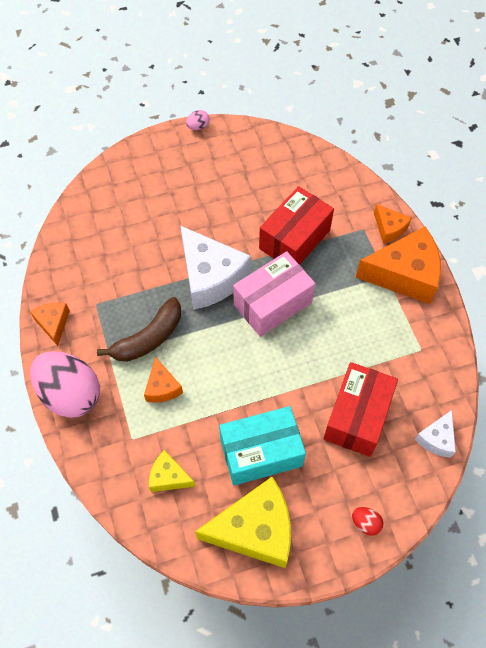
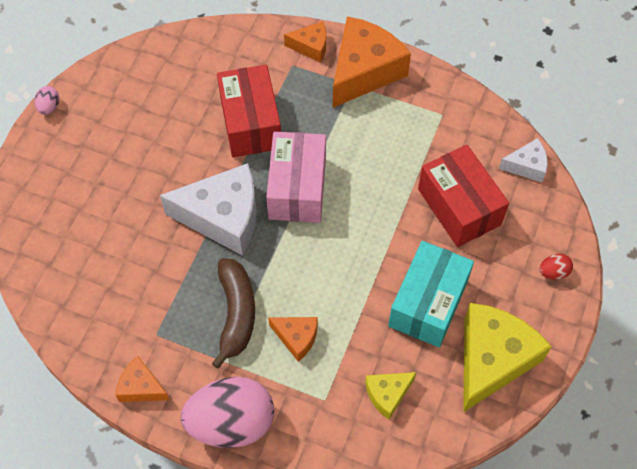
camera: 50 degrees left, 0 degrees up
white cheese [415,410,456,458] -> white cheese turned 75 degrees counterclockwise [499,138,547,182]

